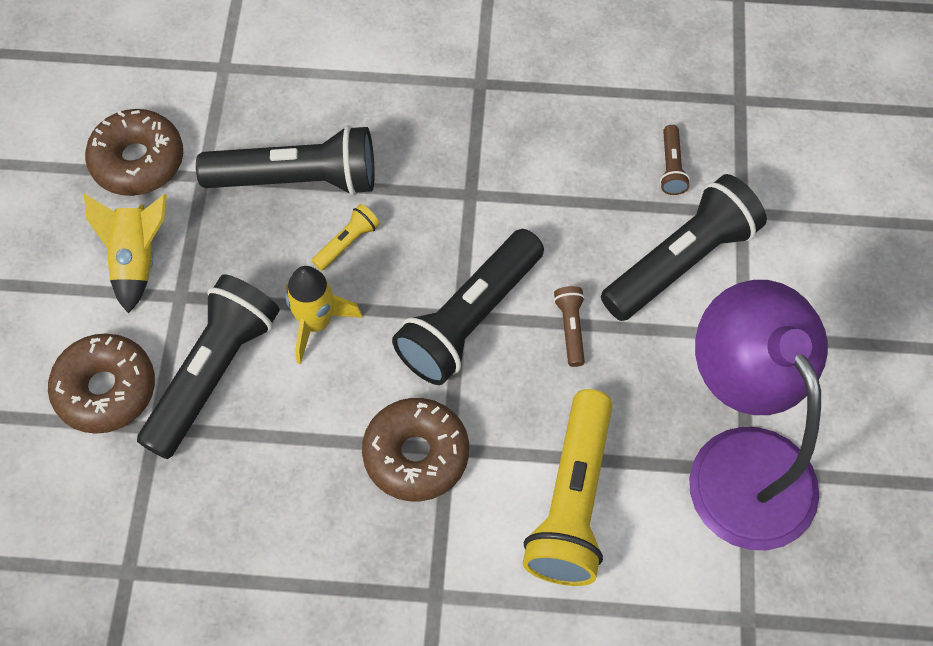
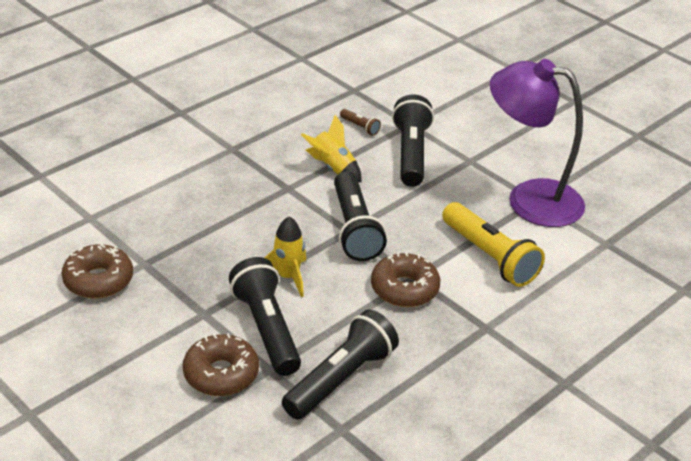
camera: 50 degrees left, 25 degrees down
yellow rocket [84,194,167,313] -> yellow rocket moved to [301,115,361,182]
black flashlight [196,125,375,196] -> black flashlight moved to [282,309,399,420]
yellow flashlight [312,204,380,271] -> none
brown flashlight [554,286,585,367] -> none

